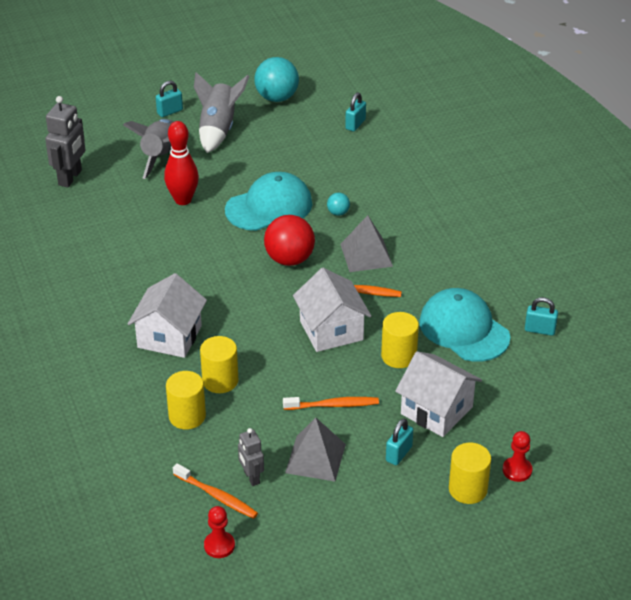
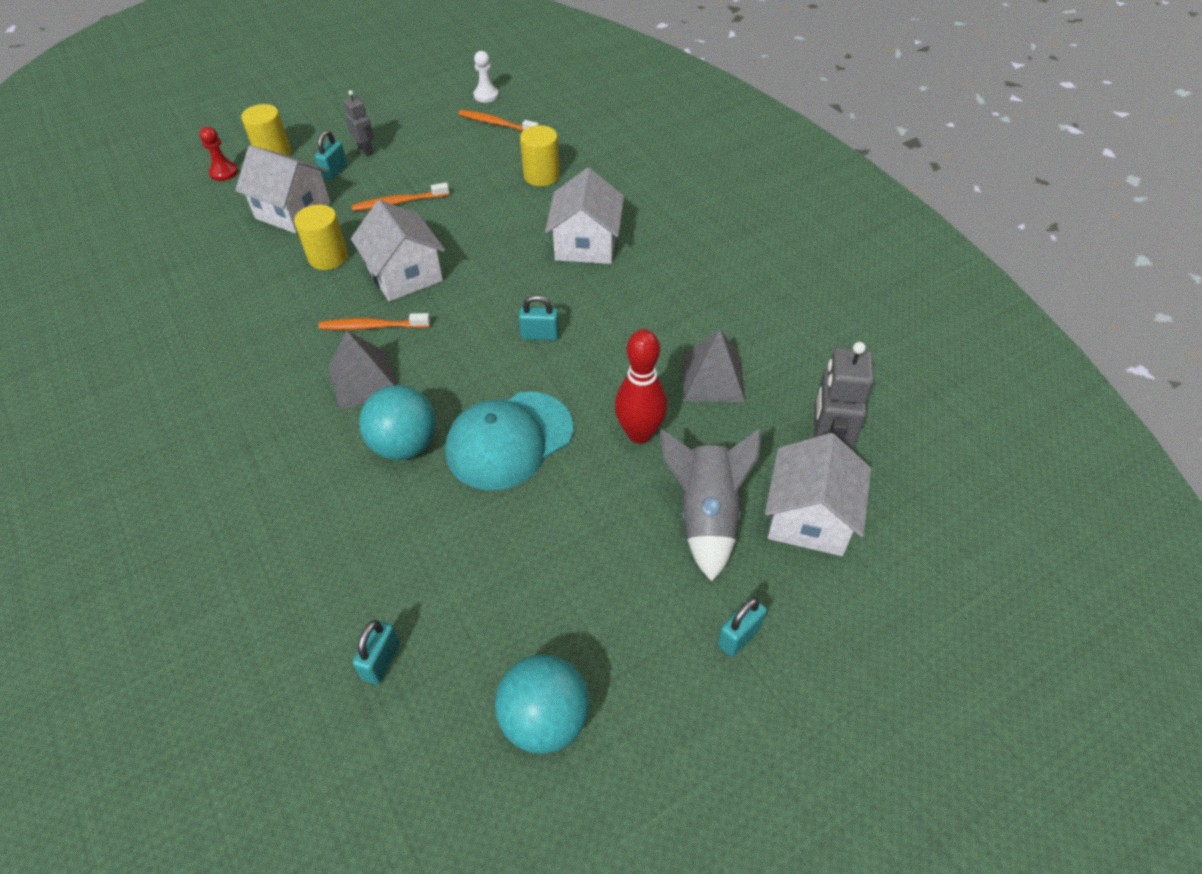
camera: 170 degrees right, 10 degrees up
grey rocket [194,72,249,153] -> none
yellow cylinder [200,336,238,393] -> none
red pawn [204,506,235,558] -> white pawn [473,51,499,103]
grey robot [238,428,264,486] -> grey robot moved to [343,90,374,156]
red ball [264,215,315,266] -> none
grey pyramid [285,417,346,481] -> grey pyramid moved to [682,329,745,402]
turquoise ball [327,193,350,216] -> turquoise ball [359,385,436,460], size x2.12
turquoise cap [419,288,510,362] -> none
turquoise padlock [525,297,558,336] -> turquoise padlock moved to [519,295,559,340]
none -> white house [765,433,871,556]

